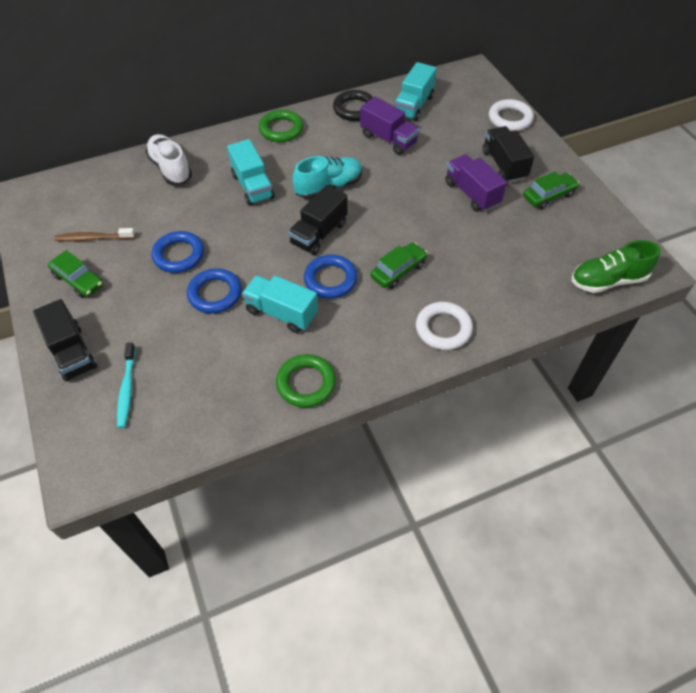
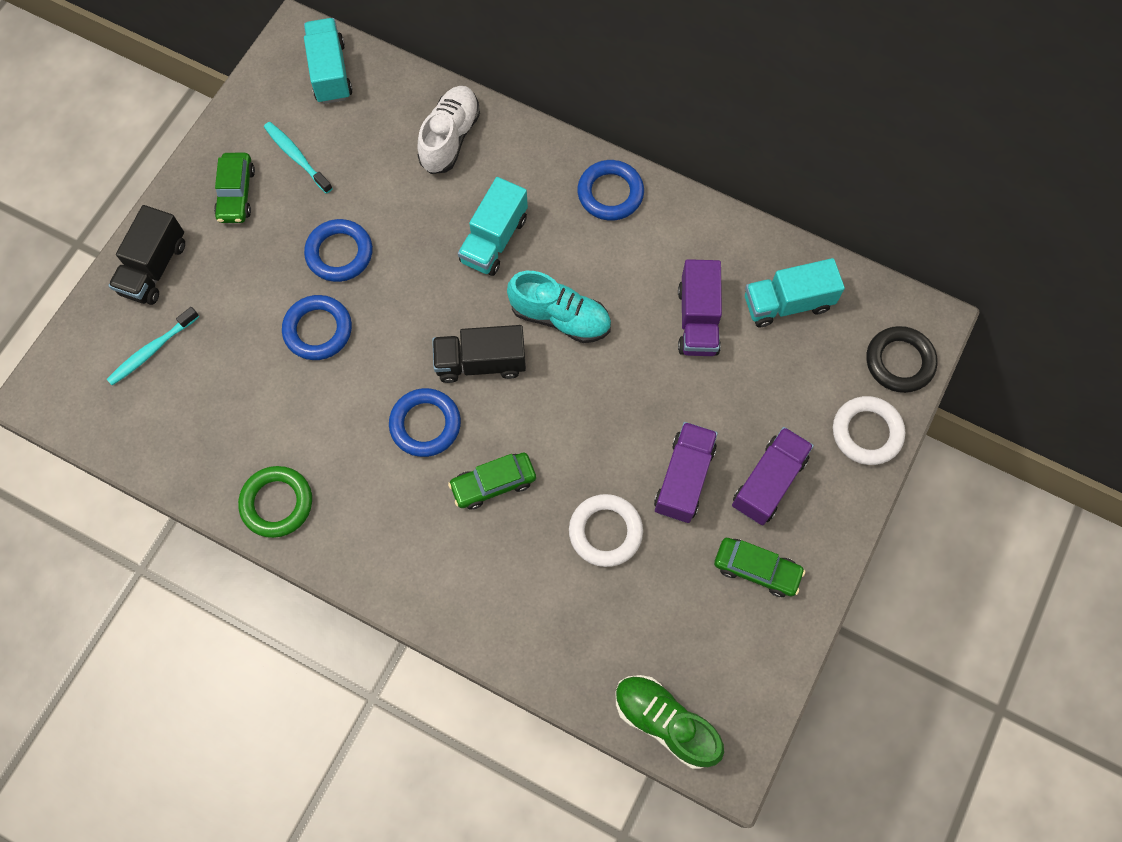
camera: 50 degrees right, 15 degrees up
brown toothbrush [54,228,135,241] -> turquoise toothbrush [264,122,333,194]
turquoise truck [242,275,318,333] -> turquoise truck moved to [304,18,352,104]
green ring [259,110,304,142] -> blue ring [577,160,644,221]
black ring [333,90,373,121] -> black ring moved to [867,326,938,393]
green car [370,242,428,289] -> green car turned 150 degrees clockwise [448,453,536,510]
white ring [416,302,473,350] -> white ring moved to [569,494,643,567]
black truck [483,126,534,183] -> purple truck [732,427,814,525]

